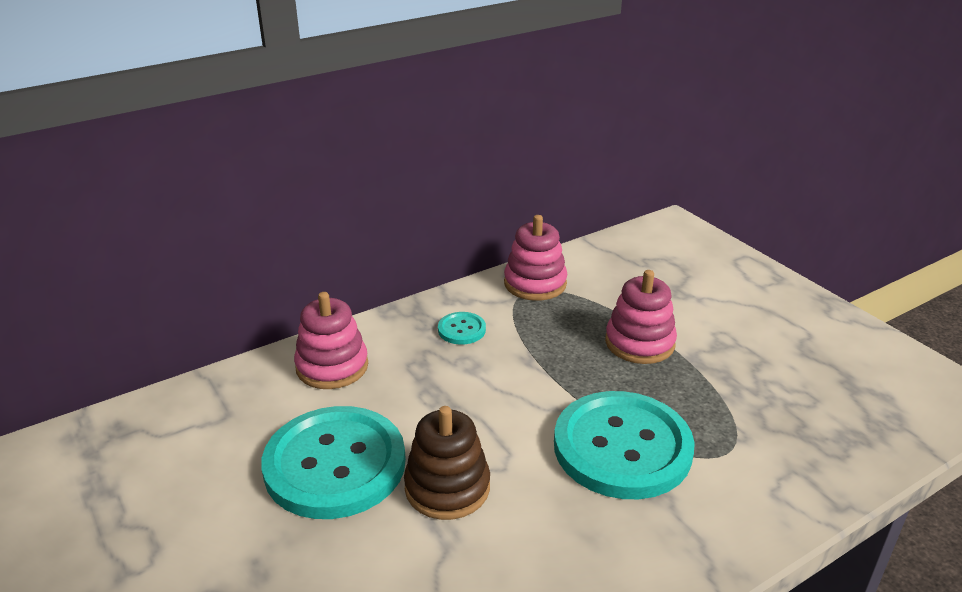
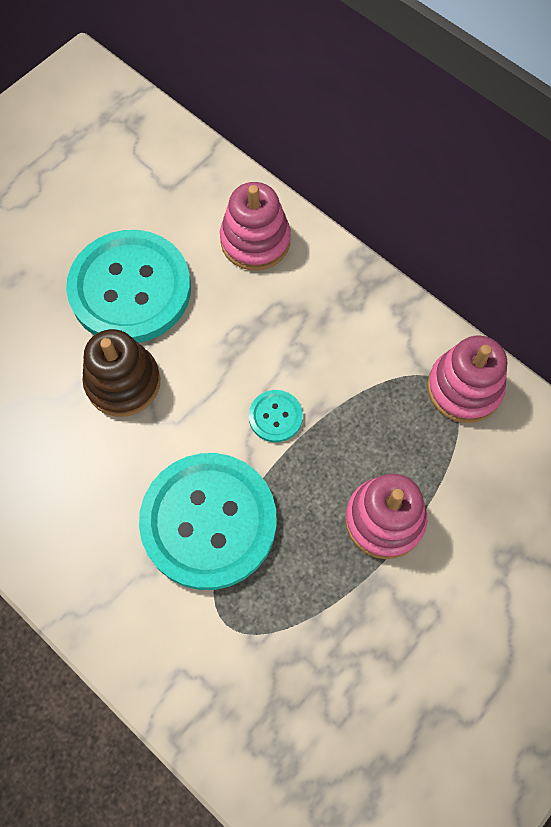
camera: 75 degrees right, 35 degrees up
turquoise button [438,312,486,345] -> turquoise button moved to [249,390,303,443]

